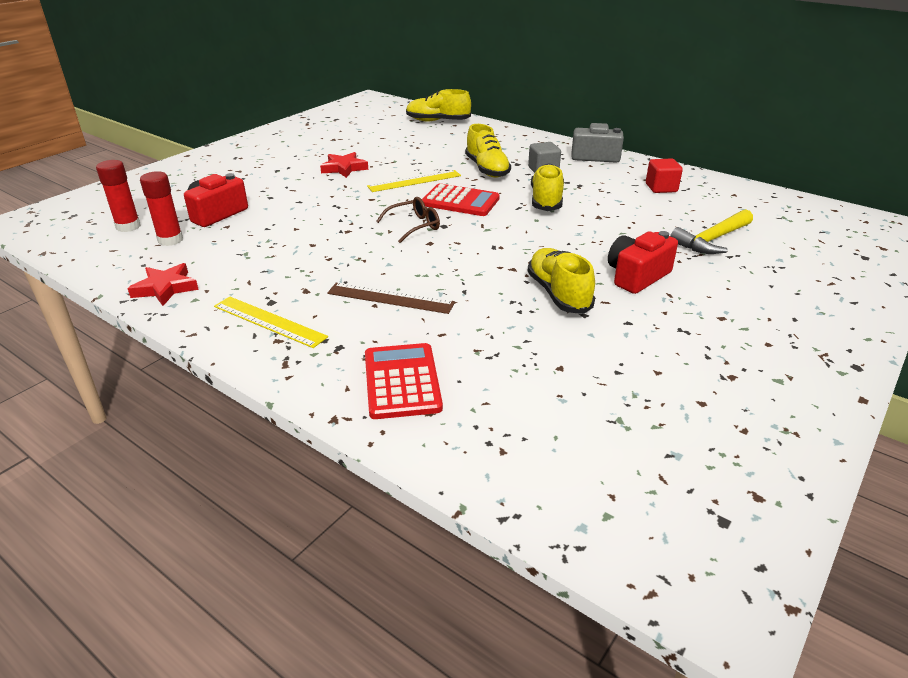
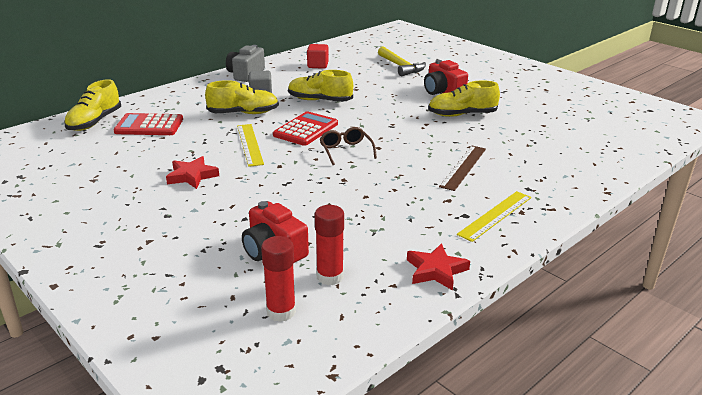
camera: 80 degrees left, 5 degrees down
red calculator [365,343,443,419] -> red calculator moved to [113,113,183,135]

